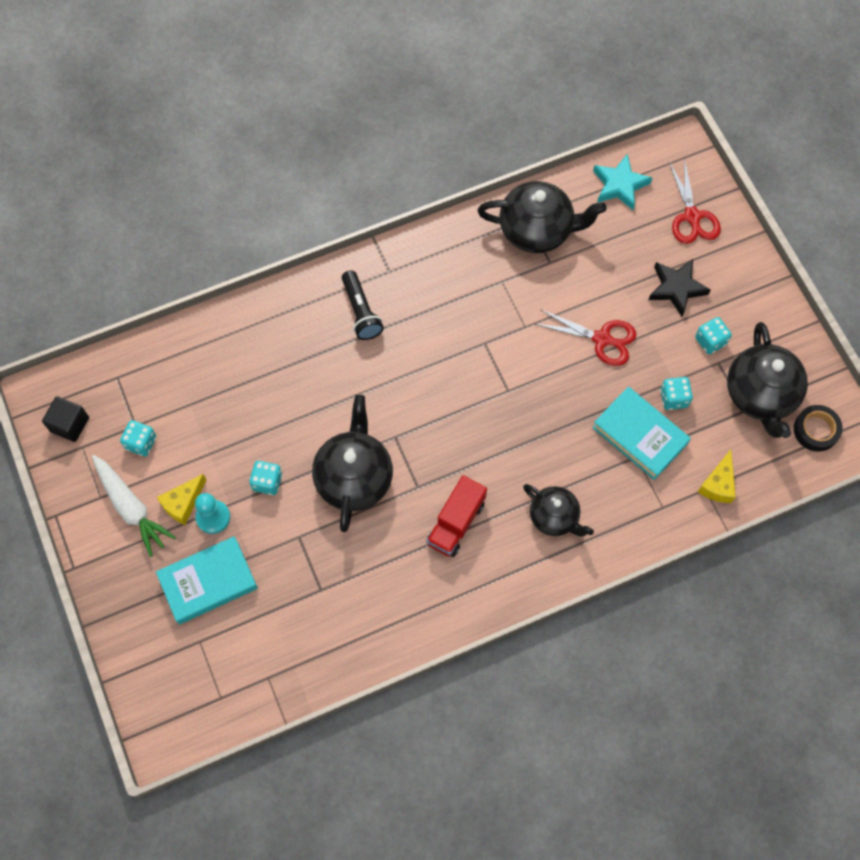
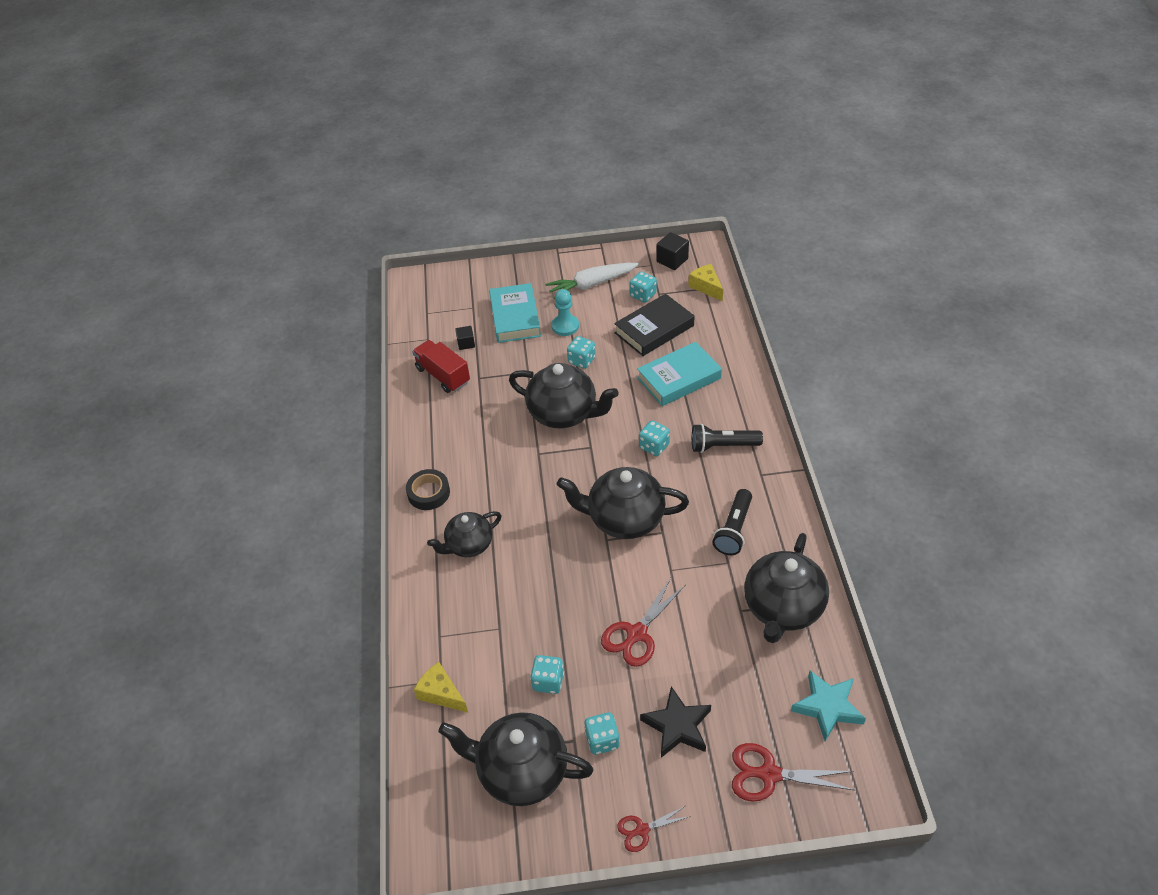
camera: 110 degrees right, 20 degrees down
yellow cheese [157,474,207,525] -> yellow cheese moved to [688,264,723,302]
red truck [426,475,487,557] -> red truck moved to [412,340,470,393]
turquoise book [592,387,691,480] -> turquoise book moved to [637,342,722,406]
black tape [794,405,843,452] -> black tape moved to [406,469,450,510]
none -> black cube [455,326,475,350]
none -> black teapot [557,467,689,539]
none -> black book [614,294,695,356]
none -> red scissors [617,806,691,852]
none -> turquoise dice [639,420,670,456]
none -> black flashlight [713,489,752,555]

